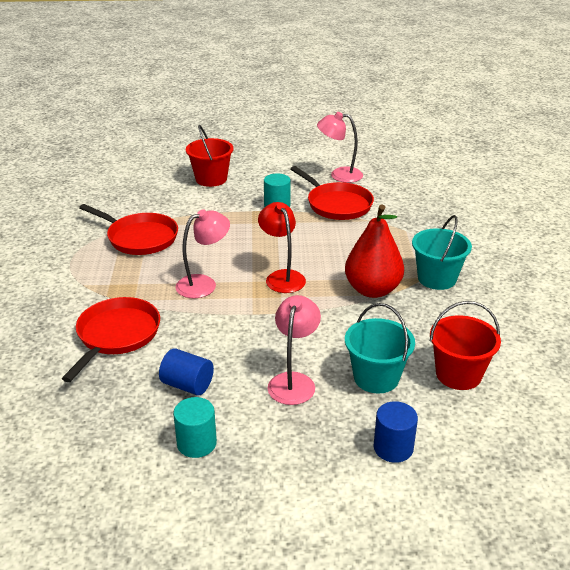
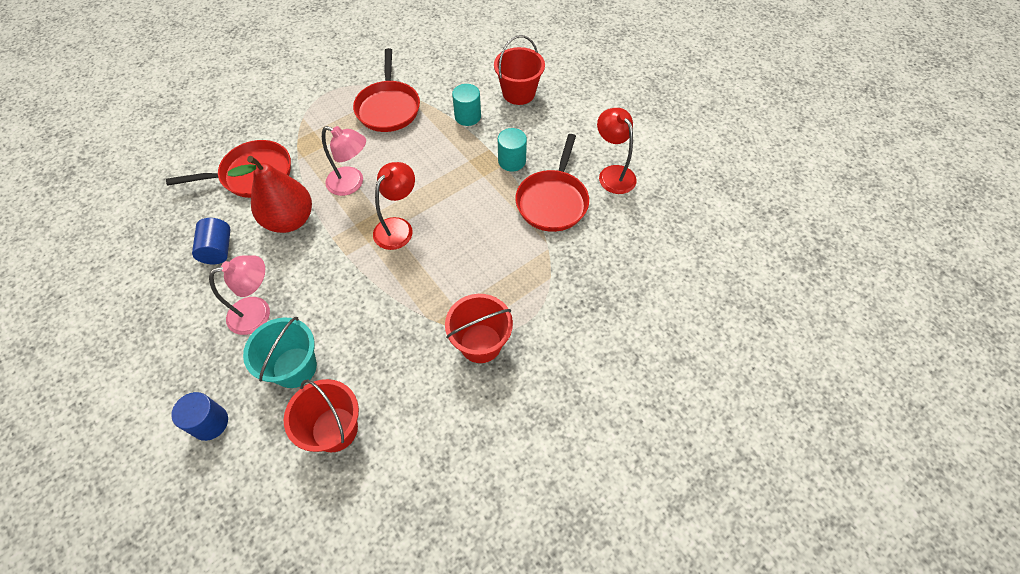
camera: 55 degrees right, 25 degrees up
turquoise cylinder [173,397,217,458] -> turquoise cylinder moved to [452,84,481,126]
pink lamp [317,112,363,183] -> red lamp [597,108,637,194]
red pear [345,204,404,298] -> red pear moved to [228,156,312,233]
turquoise bucket [412,215,472,290] -> red bucket [445,294,513,363]

